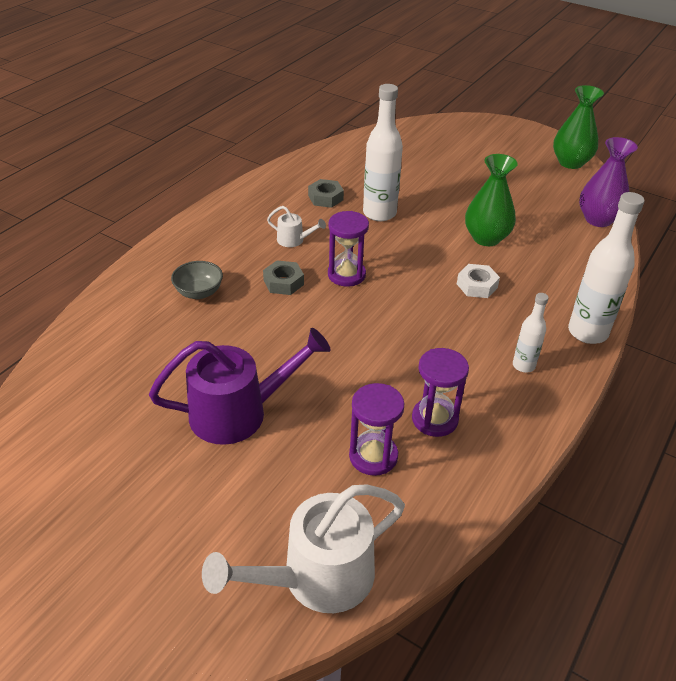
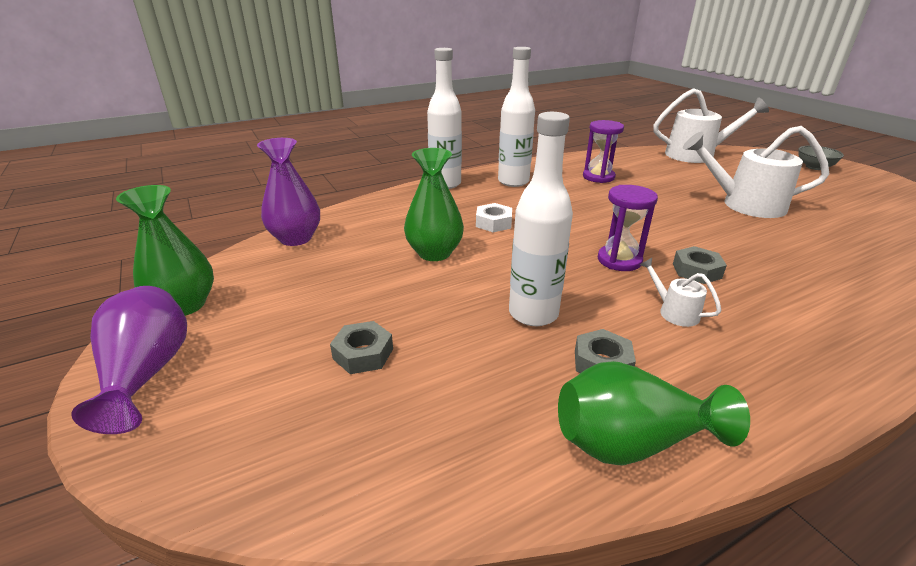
camera: 150 degrees left, 10 degrees down
purple watering can [149,328,331,445] -> white watering can [683,126,829,218]
grey bowl [171,261,223,299] -> grey bowl moved to [798,146,844,170]
purple hourglass [349,383,404,476] -> none
white bottle [513,293,549,373] -> white bottle [498,47,535,187], size x1.83
none -> purple vase [71,286,187,434]
none -> grey nut [330,321,393,374]
none -> green vase [558,361,750,465]

